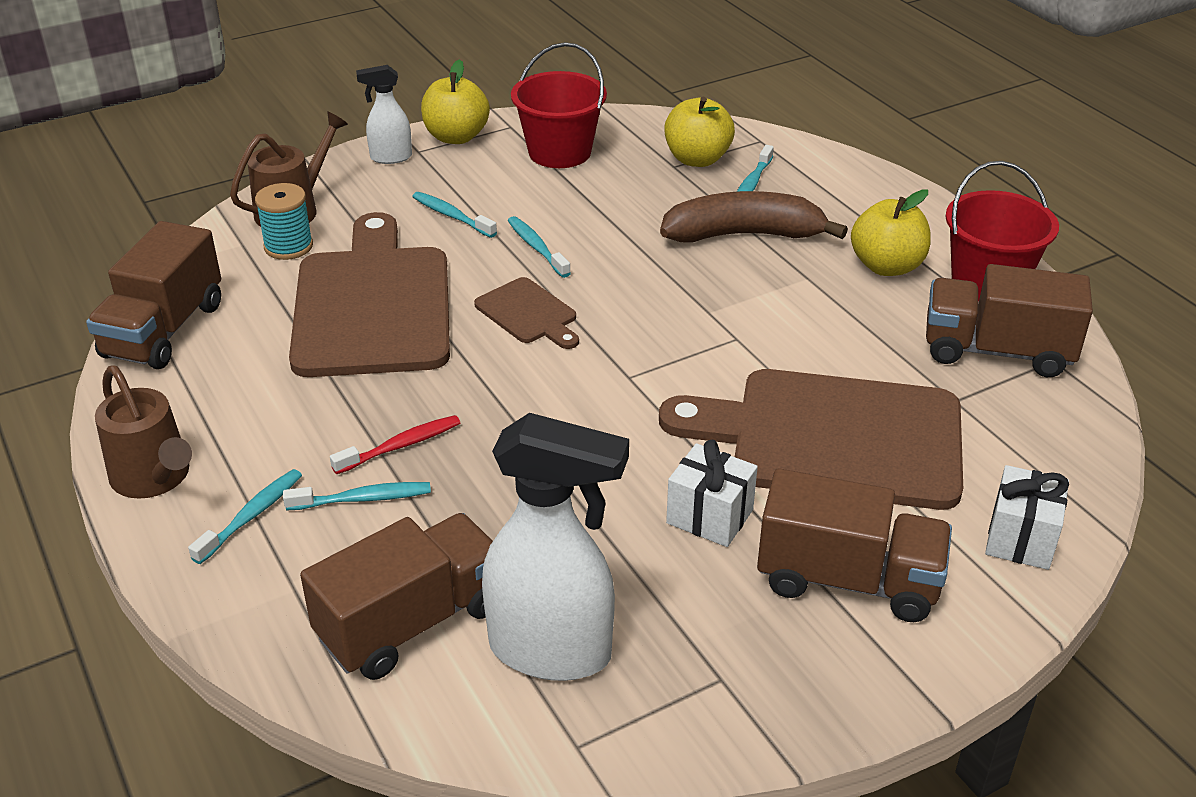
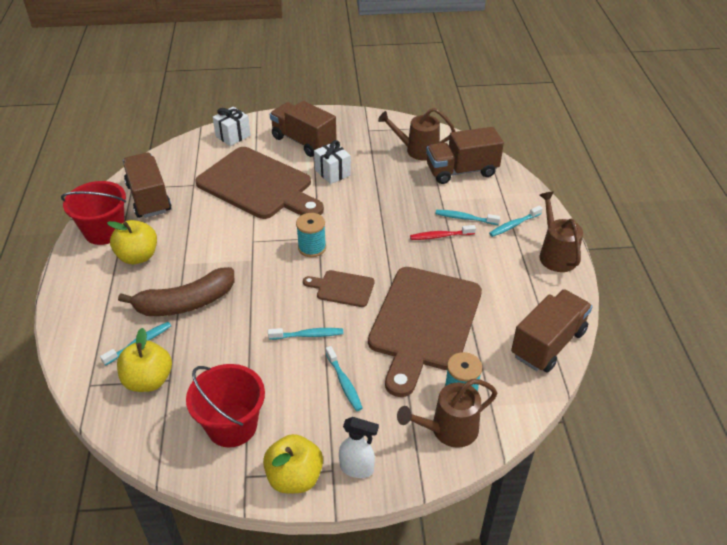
camera: 155 degrees left, 5 degrees up
brown cutting board [474,277,579,349] -> brown cutting board turned 60 degrees counterclockwise [303,270,374,307]
white spray bottle [482,413,629,681] -> brown watering can [378,108,455,161]
turquoise toothbrush [508,216,571,278] -> turquoise toothbrush turned 90 degrees counterclockwise [268,328,343,340]
brown banana [660,191,848,242] -> brown banana turned 45 degrees counterclockwise [118,267,235,316]
brown truck [926,264,1093,377] -> brown truck turned 150 degrees counterclockwise [123,153,171,218]
none -> turquoise spool [296,213,326,257]

